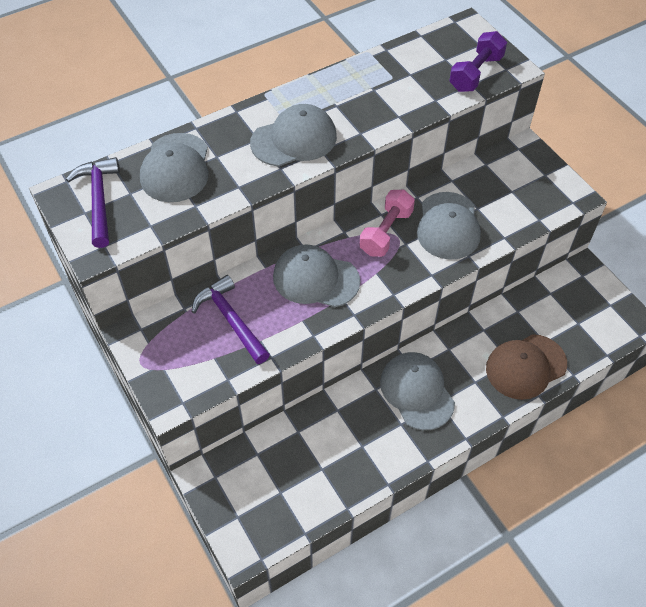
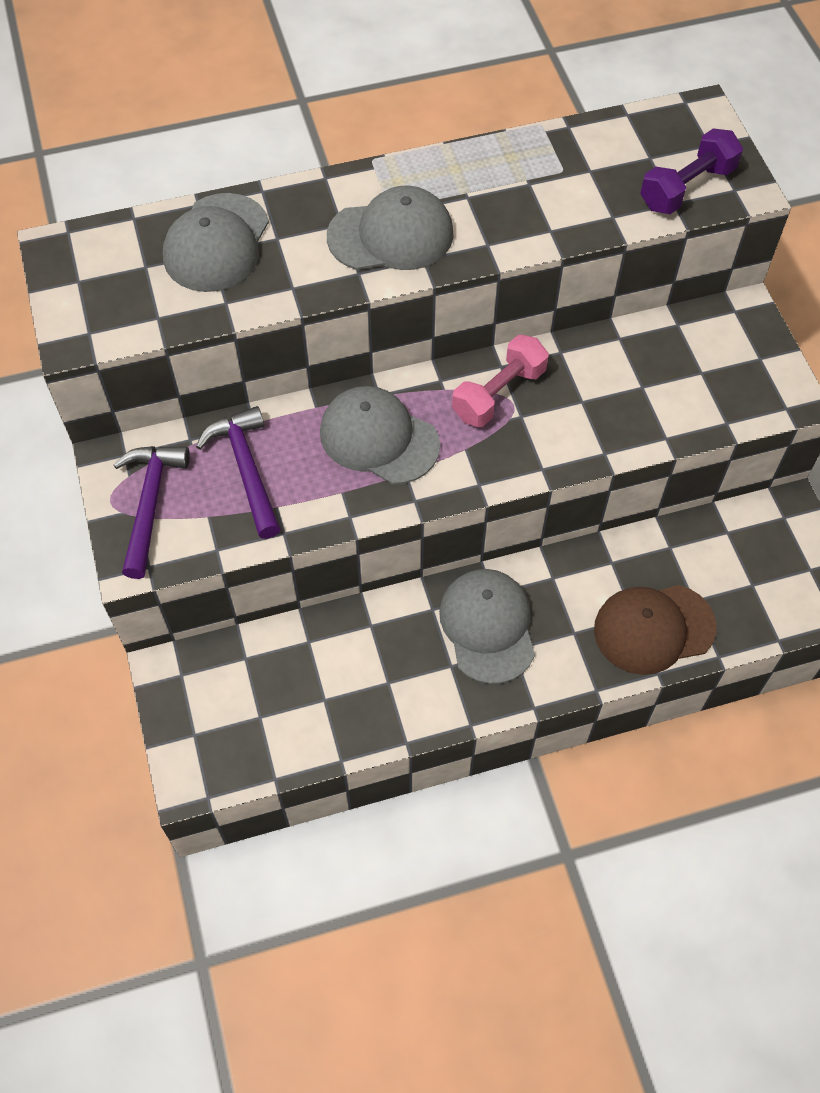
camera: 15 degrees right, 5 degrees up
purple hammer [66,157,120,248] -> purple hammer moved to [113,446,190,579]
grey cap [417,192,481,260] -> none

